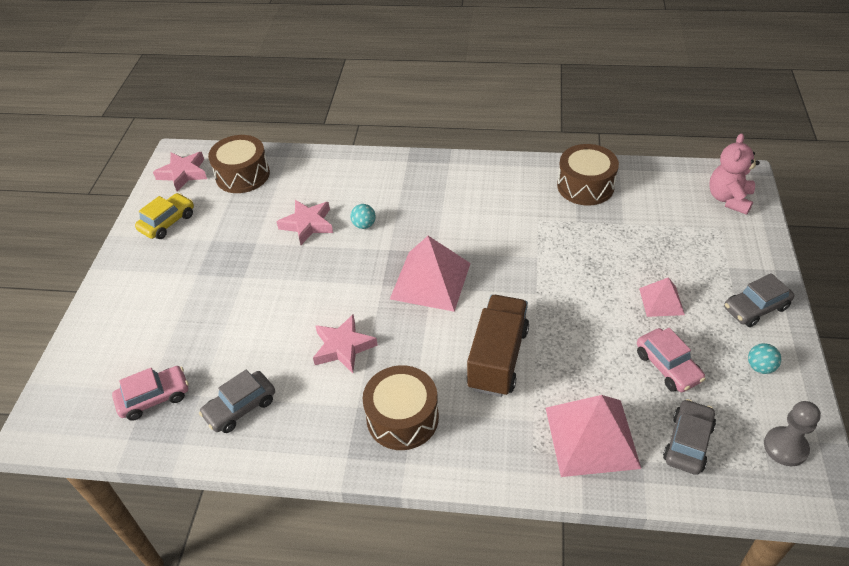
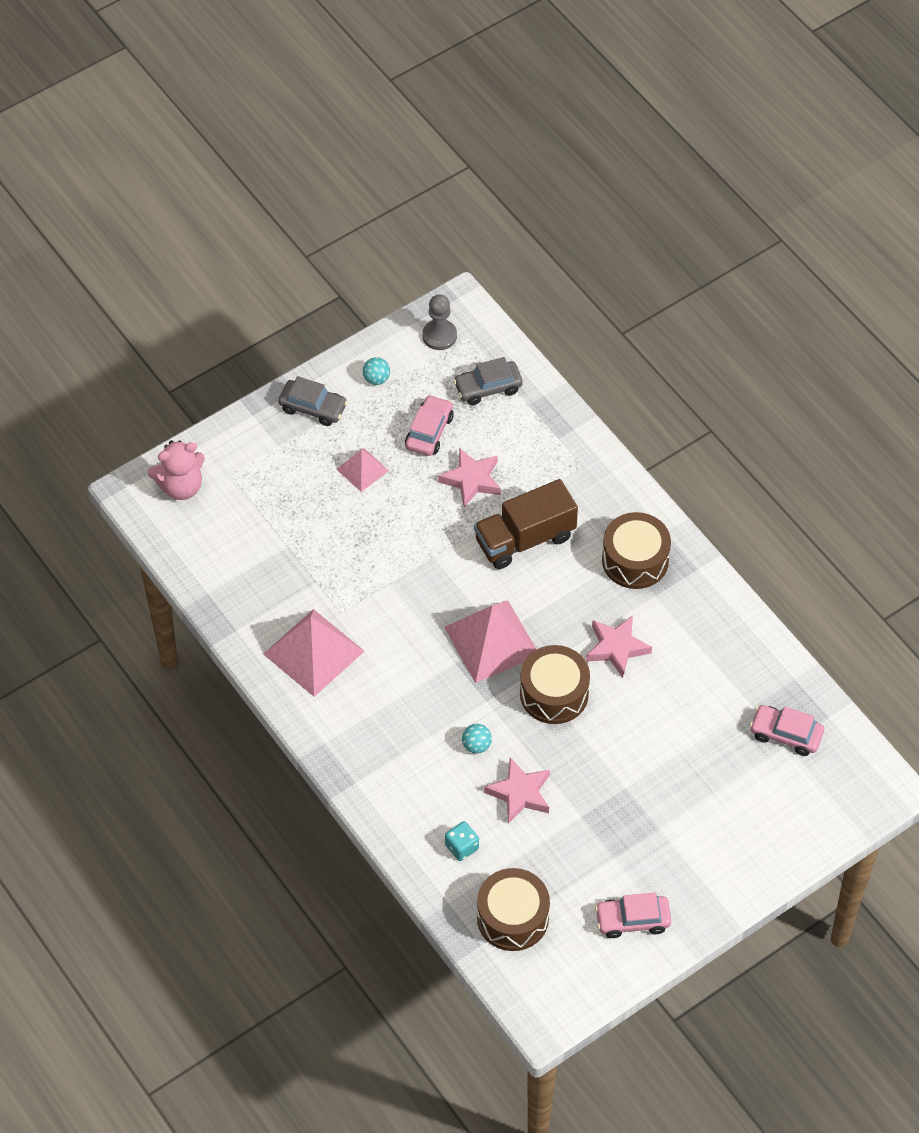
camera: 135 degrees left, 10 degrees up
yellow car [135,193,194,239] -> pink car [595,893,671,938]
pink star [153,152,207,192] -> pink star moved to [438,448,501,507]
grey car [199,370,275,433] -> none
pink pyramid [546,395,641,477] -> pink pyramid moved to [263,609,364,697]
brown drum [557,144,619,205] -> brown drum moved to [520,645,590,724]
none -> turquoise dice [445,821,479,861]

